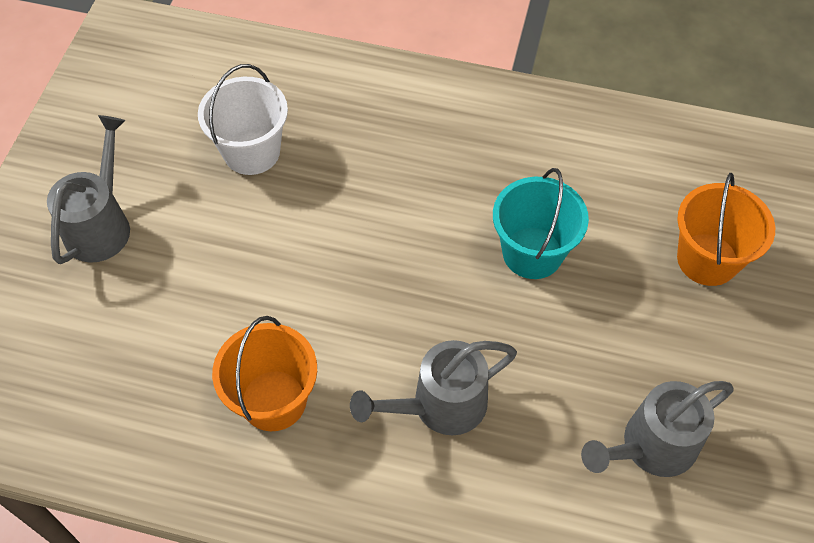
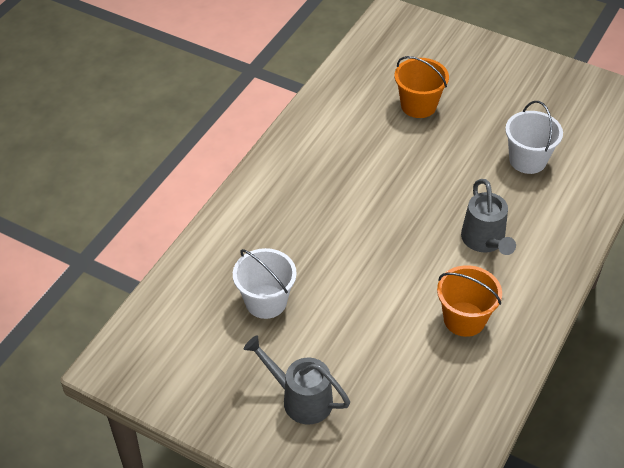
camera: 75 degrees left, 10 degrees down
turquoise bucket [493,168,589,279] -> none
grey watering can [581,381,734,477] -> white bucket [505,101,563,174]

